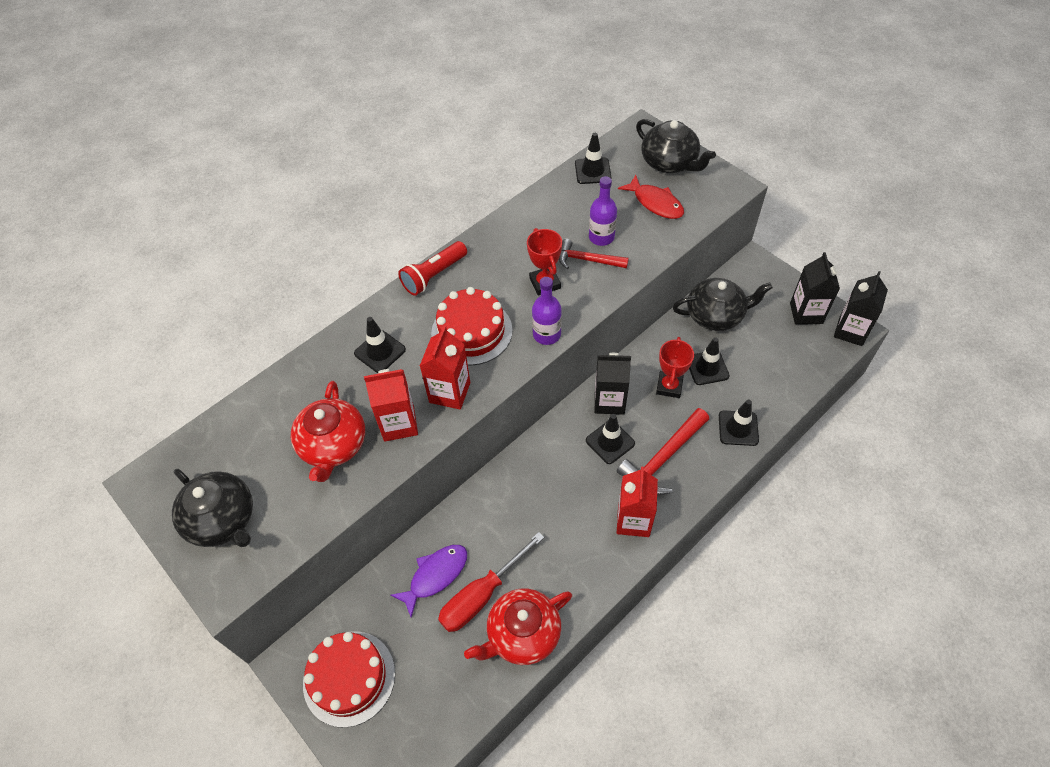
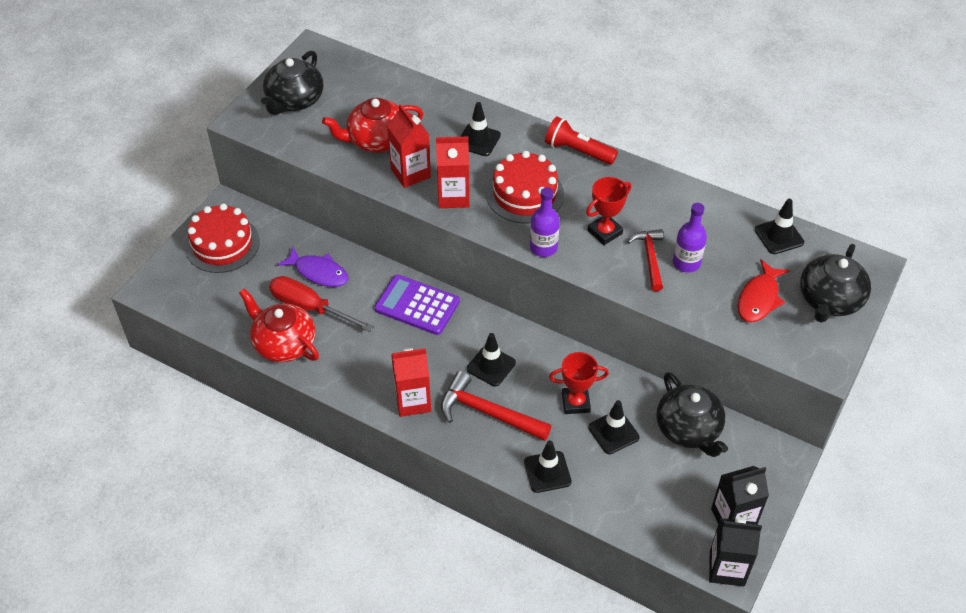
camera: 70 degrees right, 5 degrees down
black carton [595,353,631,415] -> none
none -> purple calculator [374,274,460,335]

